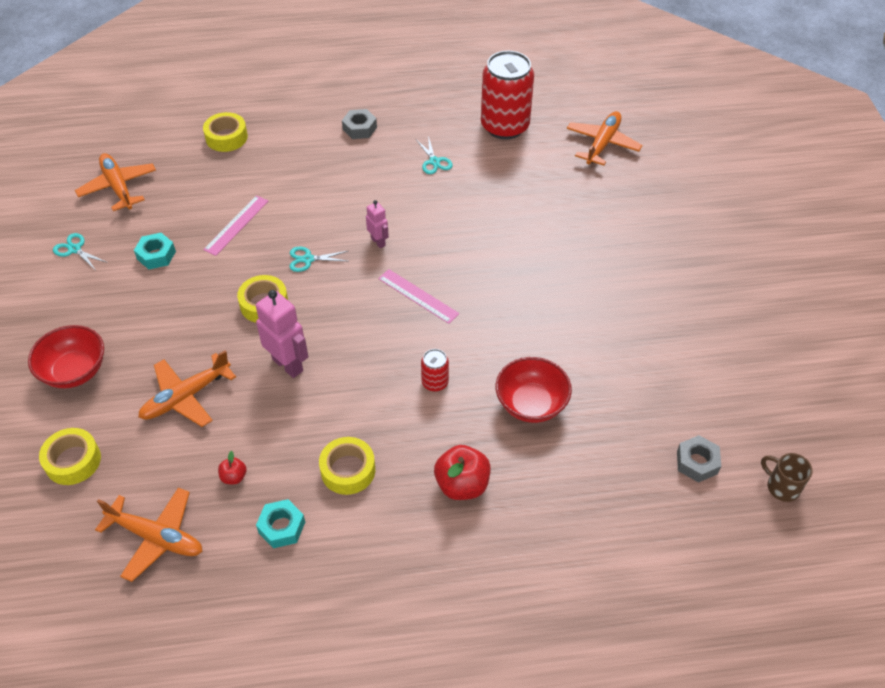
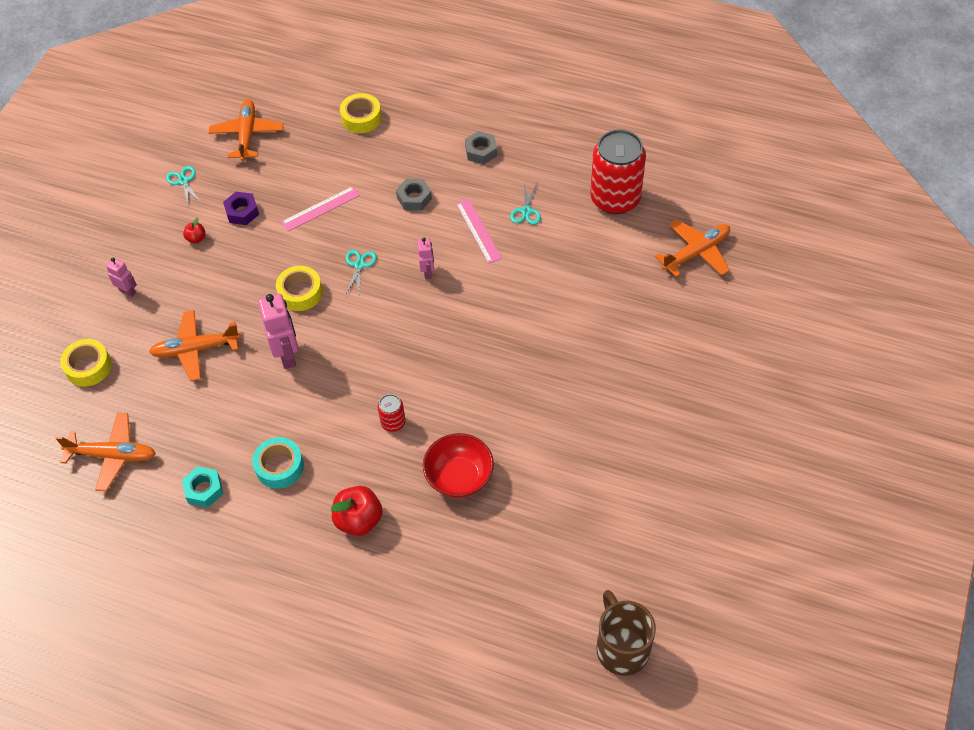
camera: 30 degrees right, 5 degrees up
red bowl [28,325,104,388] -> pink robot [106,258,137,297]
orange plane [95,488,203,582] -> orange plane turned 45 degrees counterclockwise [56,413,156,492]
turquoise nut [134,233,176,269] -> purple nut [223,192,259,225]
red apple [218,451,247,484] -> red apple moved to [183,217,206,244]
turquoise scissors [290,246,348,272] -> turquoise scissors turned 75 degrees clockwise [345,250,377,295]
yellow tape [319,437,375,495] -> turquoise tape [252,437,304,489]
pink ruler [378,269,459,324] -> pink ruler moved to [456,199,502,264]
grey nut [677,435,721,483] -> grey nut moved to [396,179,432,211]
brown mug [761,453,813,502] -> brown mug [596,590,656,676], size x1.70

